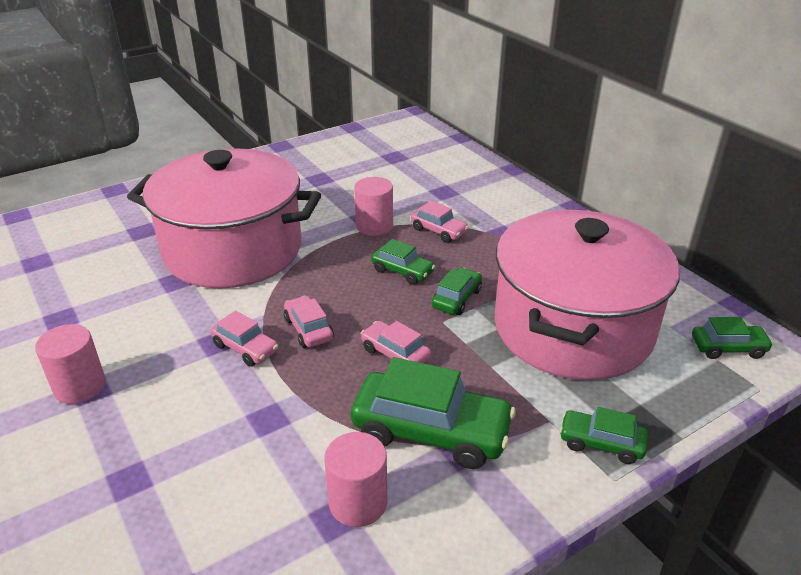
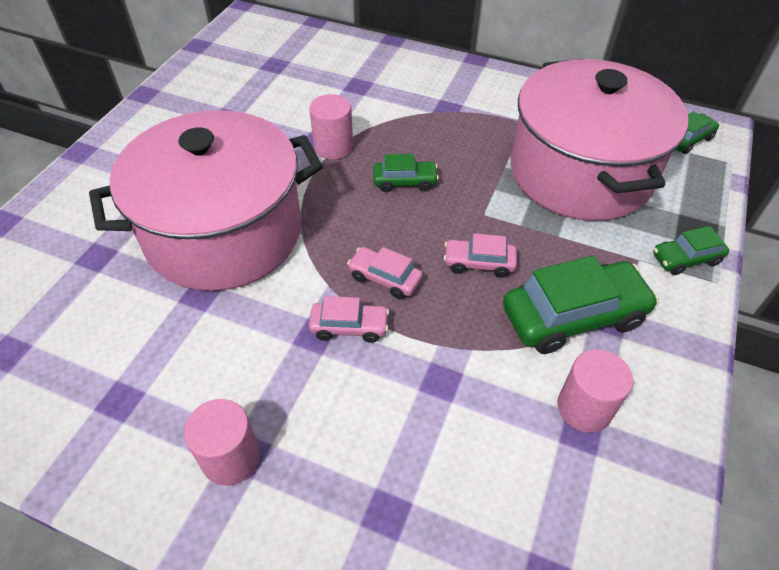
camera: 35 degrees left, 15 degrees up
pink car [411,201,469,243] -> none
green car [432,267,482,315] -> none

